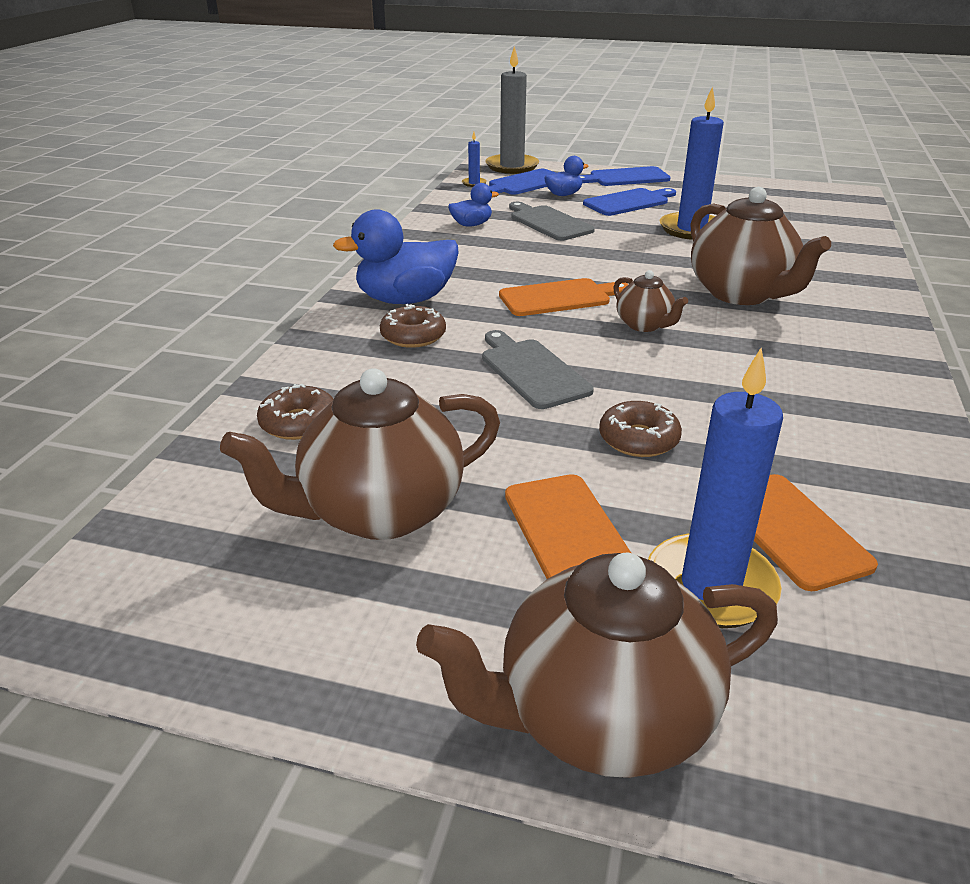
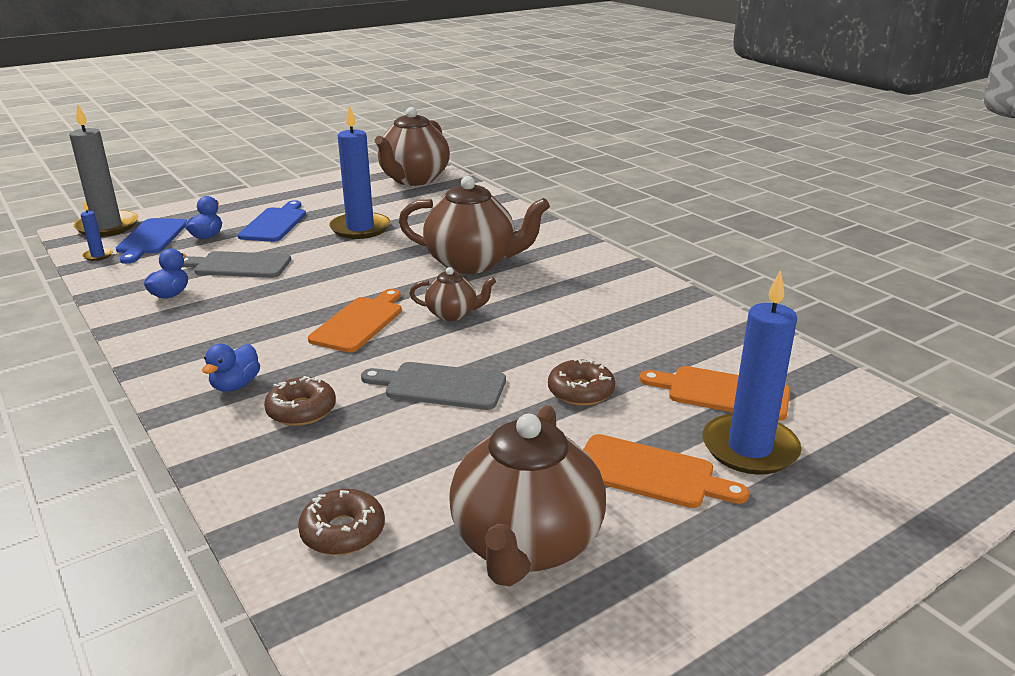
camera: 50 degrees left, 5 degrees down
blue duck [333,209,458,304] -> blue duck [202,344,260,392], size x0.53
brown teapot [416,552,778,778] -> brown teapot moved to [375,107,450,186]
blue cutting board [579,166,671,186] -> none

